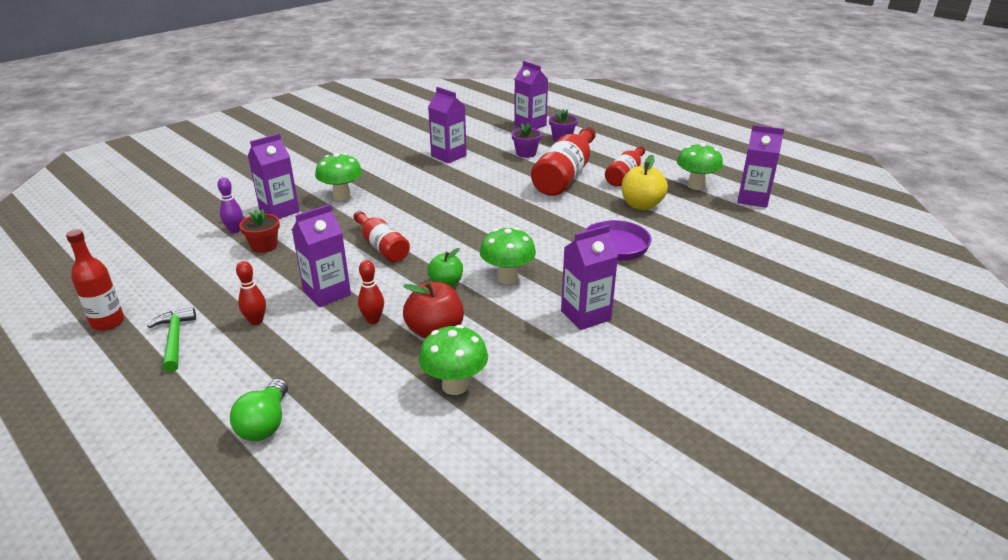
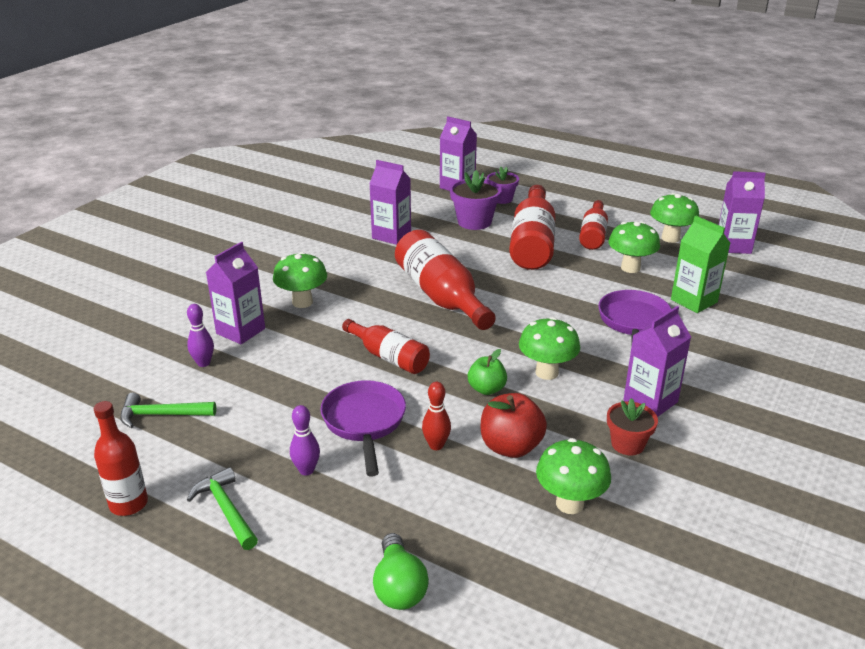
camera: 15 degrees left, 0 degrees up
red bowling pin [236,261,266,325] -> purple bowling pin [290,405,320,475]
red flower pot [239,209,280,253] -> red flower pot moved to [607,398,658,455]
purple carton [292,204,351,307] -> purple pan [320,380,406,477]
purple flower pot [511,123,542,158] -> purple flower pot [450,170,502,230], size x1.51
yellow apple [622,155,668,210] -> green mushroom [609,222,660,273]
none -> green hammer [120,393,216,428]
none -> red bottle [395,230,496,330]
none -> green carton [671,216,730,313]

